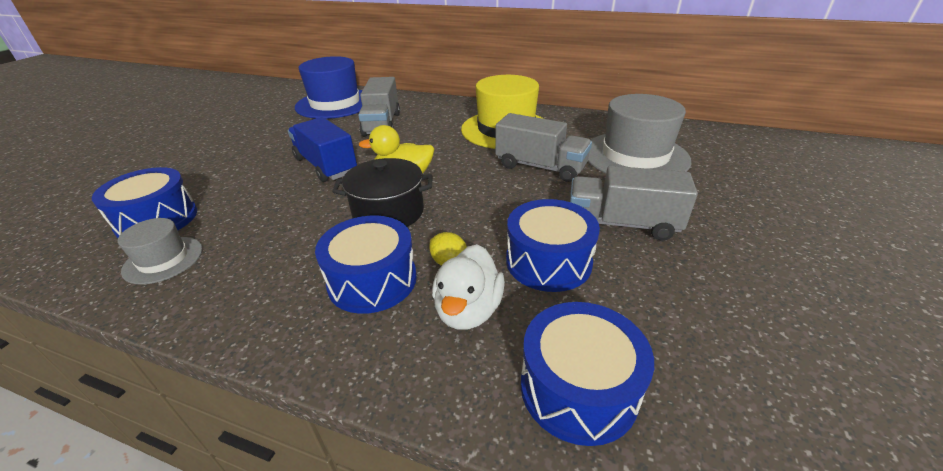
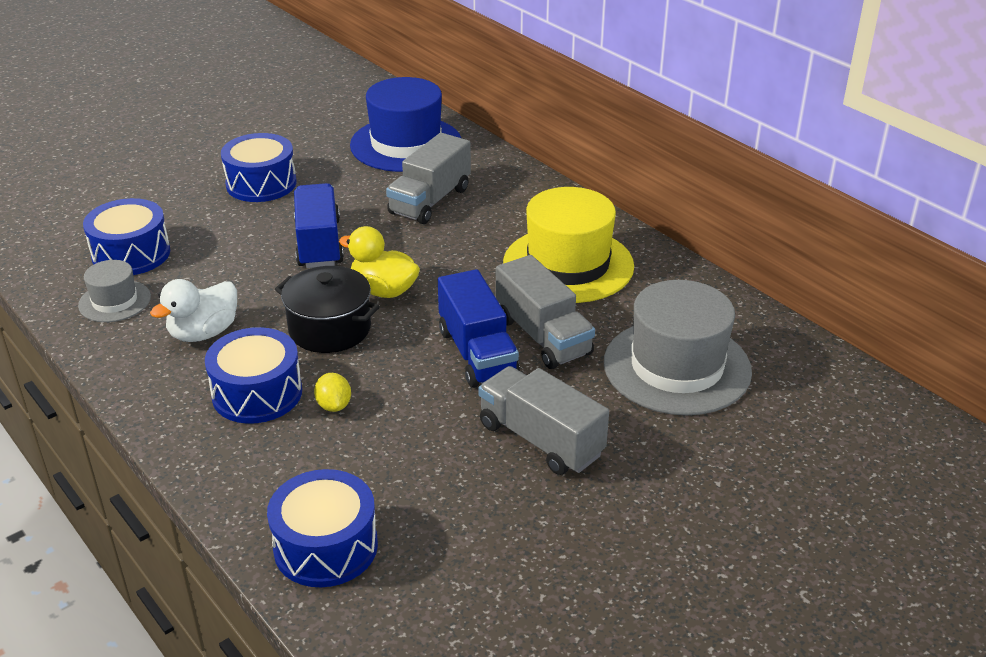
camera: 30 degrees right, 0 degrees up
white duck [432,244,505,330] -> white duck moved to [150,279,237,342]
blue drum [506,199,600,292] -> blue drum moved to [221,133,297,202]
none -> blue truck [438,269,520,388]

